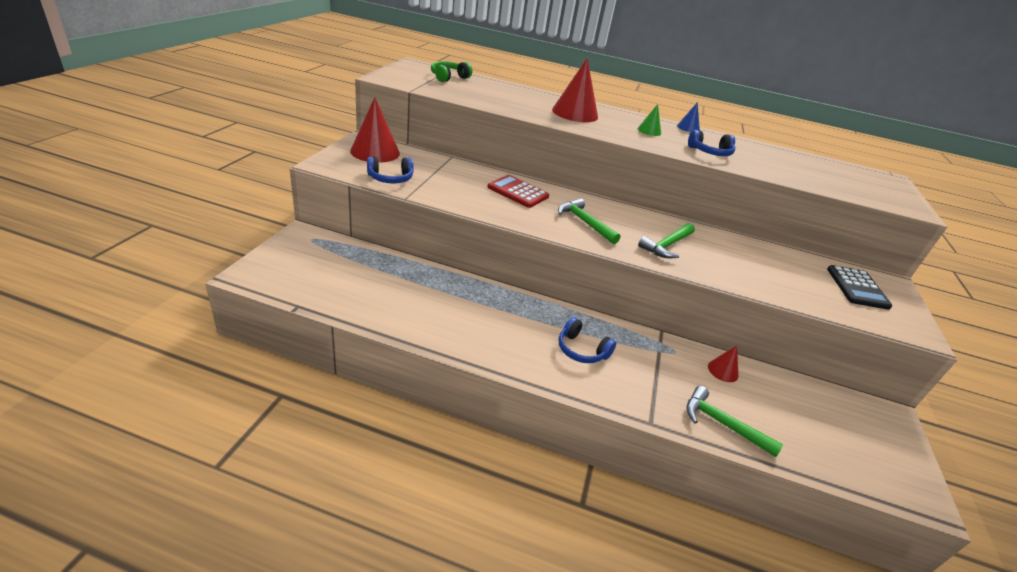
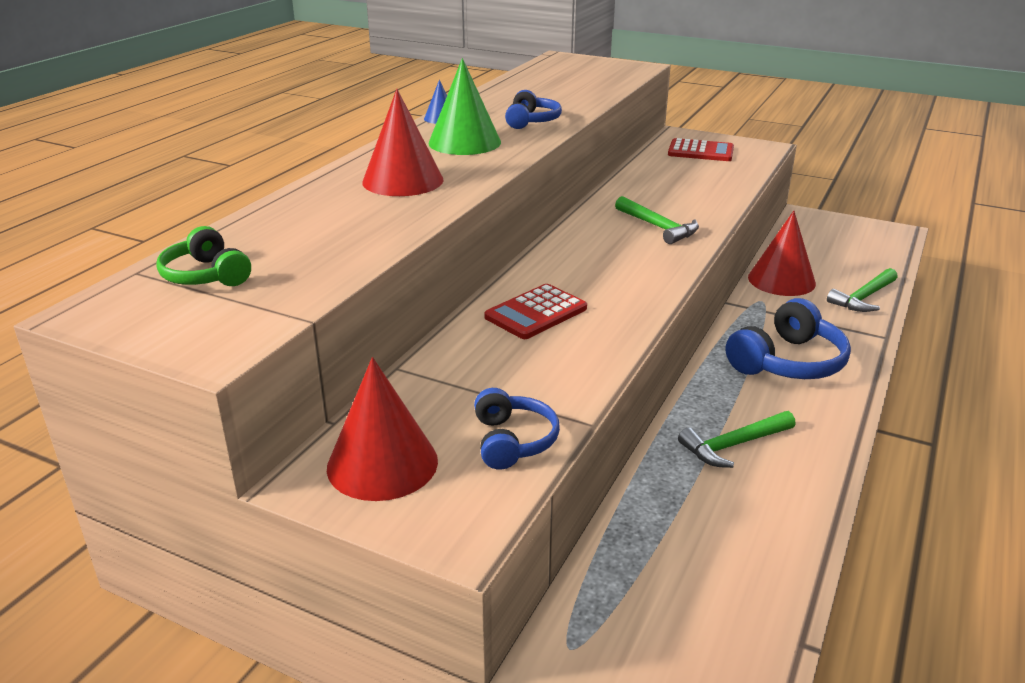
camera: 75 degrees left, 5 degrees down
green hammer [558,198,621,244] -> green hammer moved to [678,411,795,468]
blue headphones [558,317,616,363] -> blue headphones [726,298,851,379], size x1.67
green cone [638,104,661,136] -> green cone [428,58,501,155], size x1.98
red cone [708,346,739,382] -> red cone [748,211,816,296], size x1.98
black calculator [827,265,892,310] -> red calculator [668,138,734,161]

